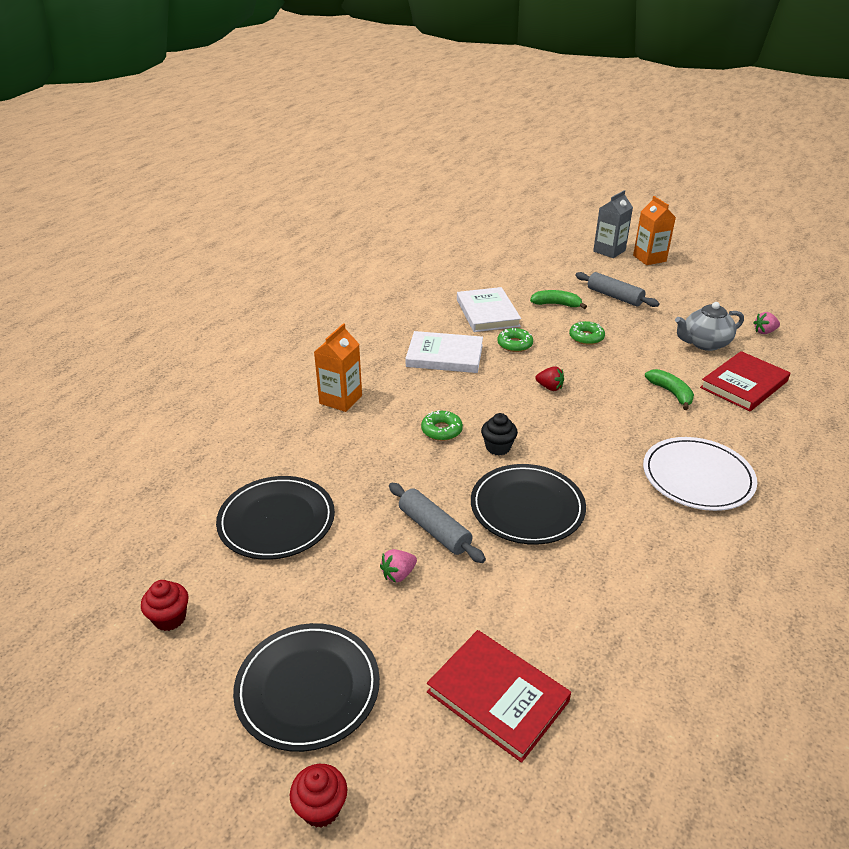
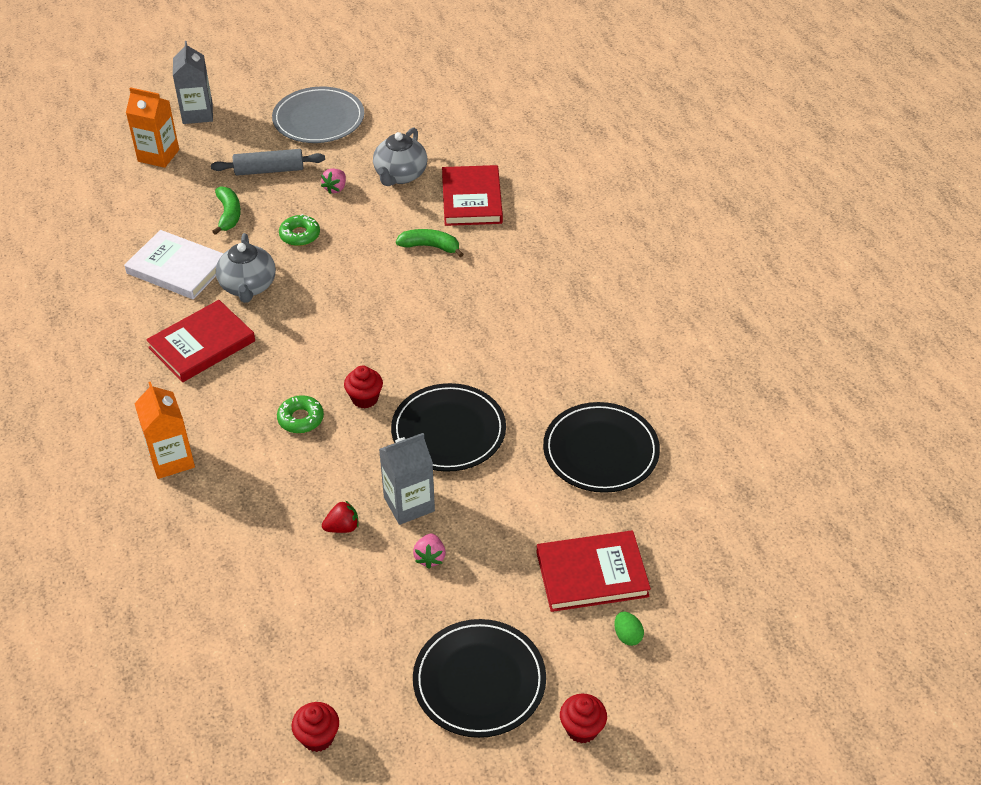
camera: 50 degrees left, 10 degrees up
black plate [216,476,335,560] -> black plate moved to [543,402,660,493]
grey rolling pin [389,483,486,563] -> grey carton [379,433,435,525]
white book [405,331,483,373] -> red book [146,300,255,382]
black cupcake [481,413,518,456] -> red cupcake [344,366,383,409]
green donut [497,328,533,352] -> grey teapot [216,233,276,303]
green banana [530,290,587,309] -> green banana turned 120 degrees clockwise [212,186,241,235]
red strawberry [535,366,564,391] -> red strawberry moved to [322,500,359,533]
orange carton [633,196,676,265] -> orange carton moved to [126,87,179,168]
white plate [643,437,757,511] -> none
pink strawberry [753,312,780,334] -> pink strawberry moved to [321,168,346,194]
none -> grey plate [272,87,364,143]
none -> green egg [614,612,644,646]

